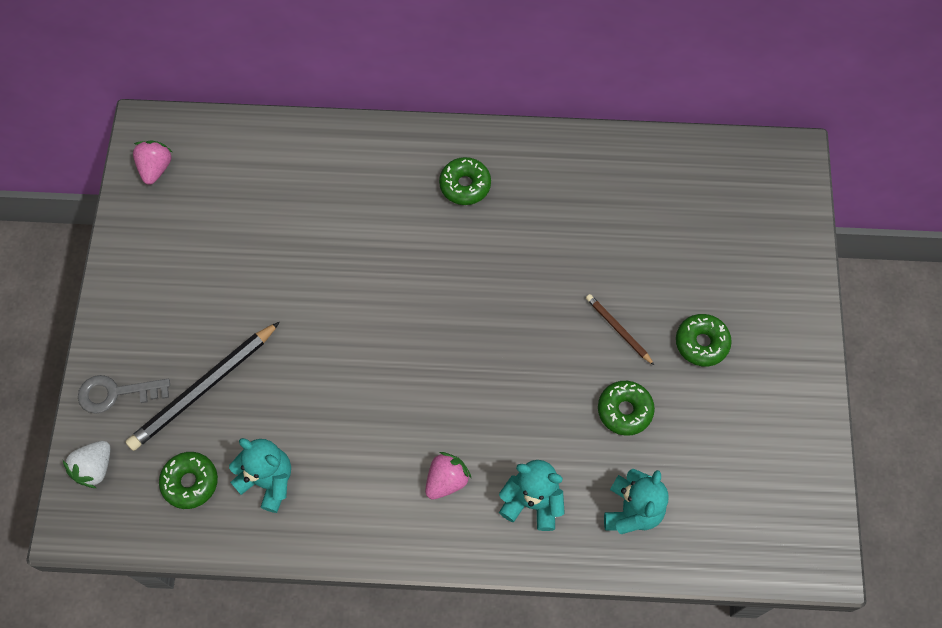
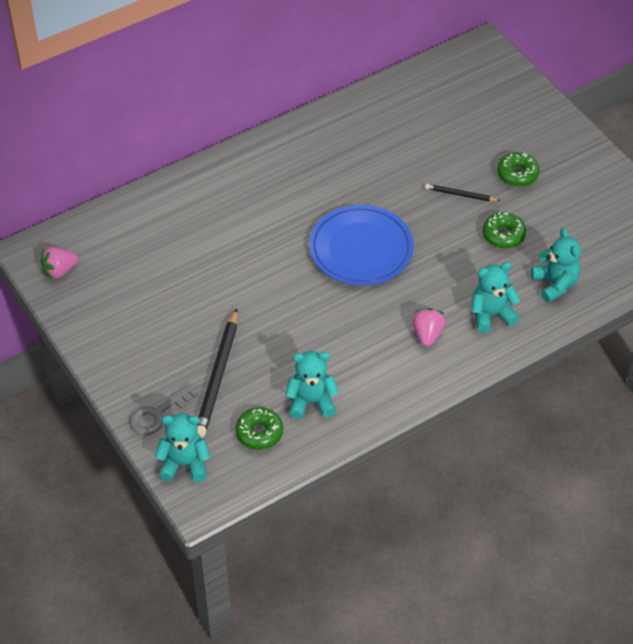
camera: 35 degrees left, 15 degrees down
white strawberry [63,441,110,488] -> turquoise teddy bear [154,413,210,482]
pink strawberry [133,141,172,185] -> pink strawberry turned 90 degrees counterclockwise [41,247,78,280]
green donut [439,157,491,205] -> none
brown pencil [586,294,655,366] -> black pencil [425,184,500,201]
none -> blue plate [309,205,414,286]

